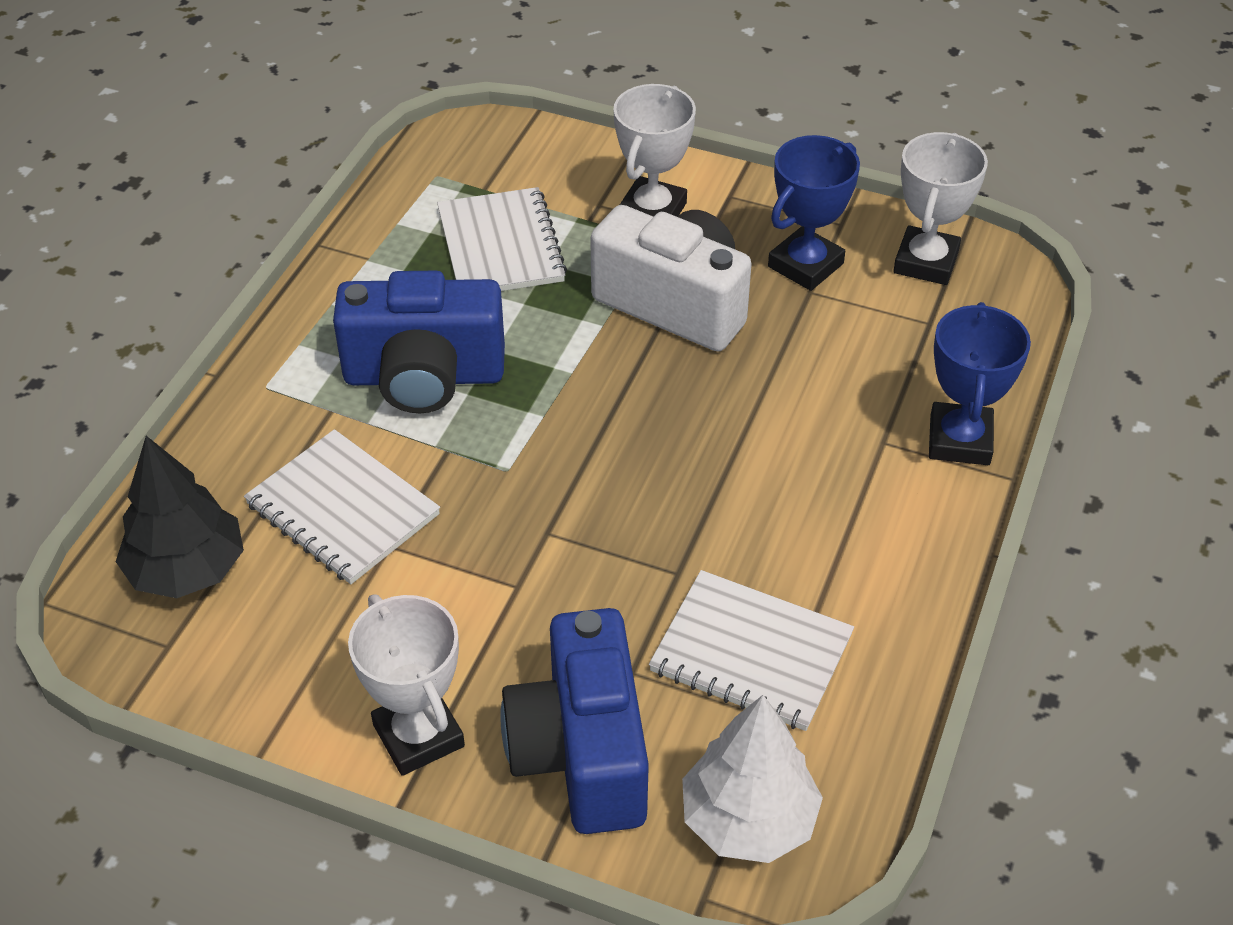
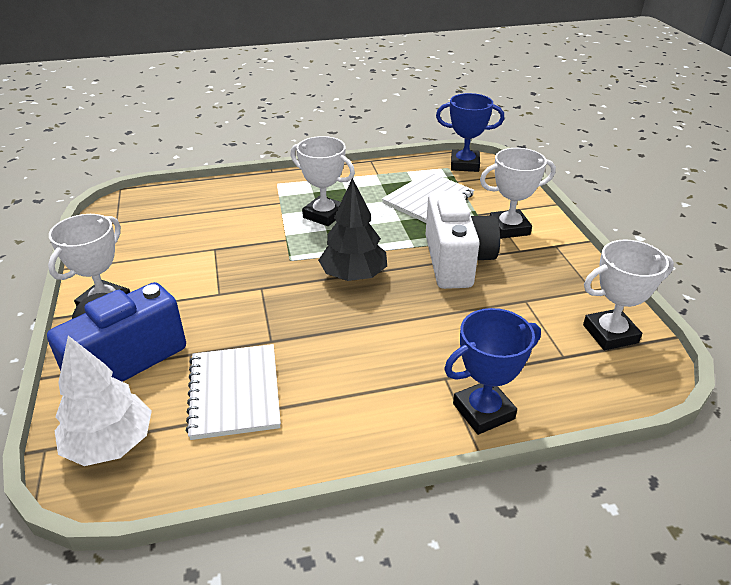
camera: 55 degrees right, 10 degrees down
black tree [116,436,244,598] -> black tree moved to [318,178,387,281]
white notebook [244,429,440,584] -> none
blue camera [333,271,505,413] -> white trophy [290,136,355,226]
blue trophy [768,135,860,291] -> blue trophy moved to [436,93,504,172]

